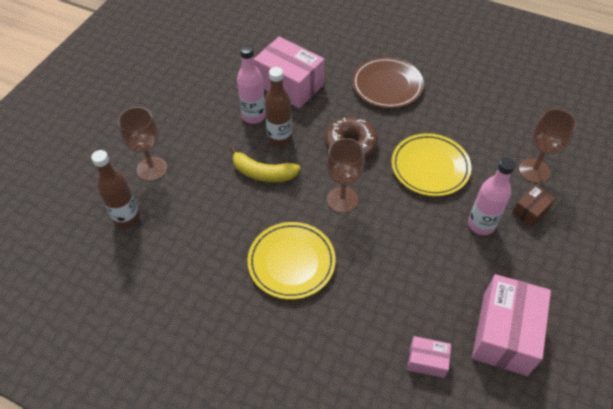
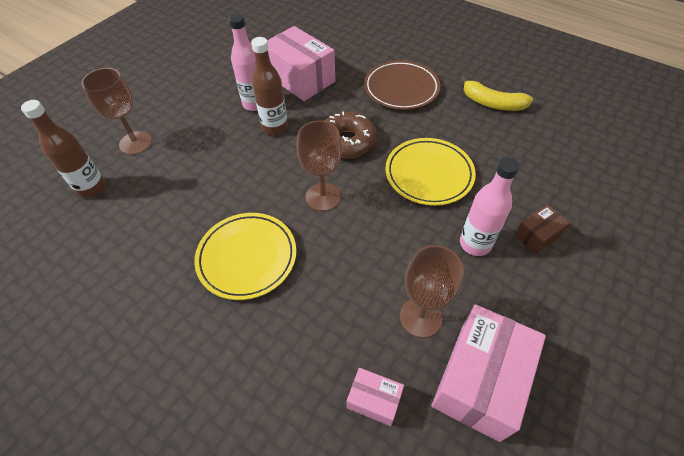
camera: 10 degrees right, 0 degrees up
yellow banana [230,146,300,182] -> yellow banana moved to [460,76,533,111]
brown goblet [519,109,577,183] -> brown goblet moved to [400,245,464,338]

